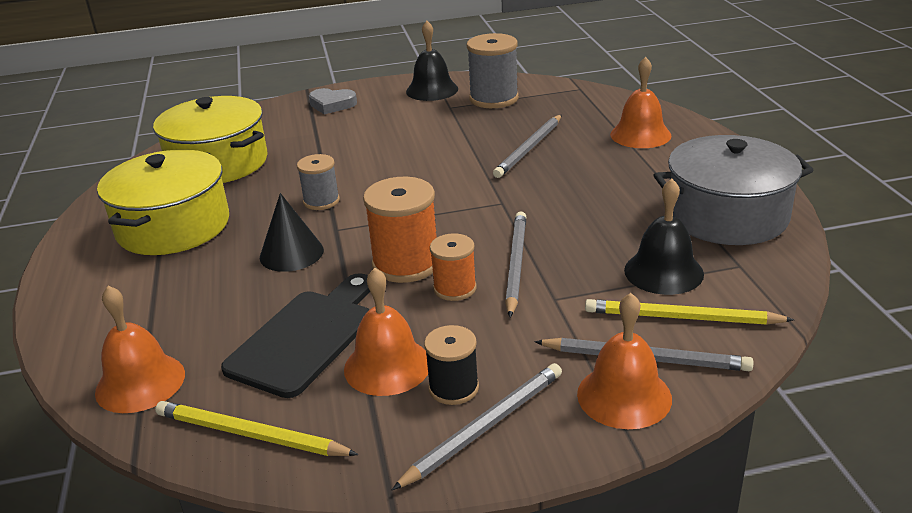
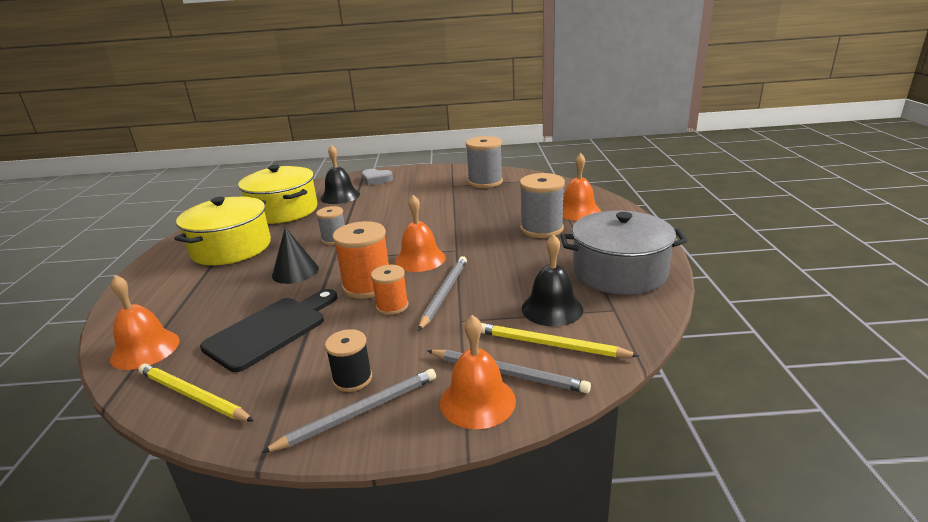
camera: 10 degrees right, 5 degrees down
orange bell [344,268,428,396] -> orange bell moved to [395,195,446,272]
black bell [406,21,458,101] -> black bell moved to [321,145,360,204]
grey pencil [493,115,562,178] -> none
none -> grey spool [520,173,565,238]

